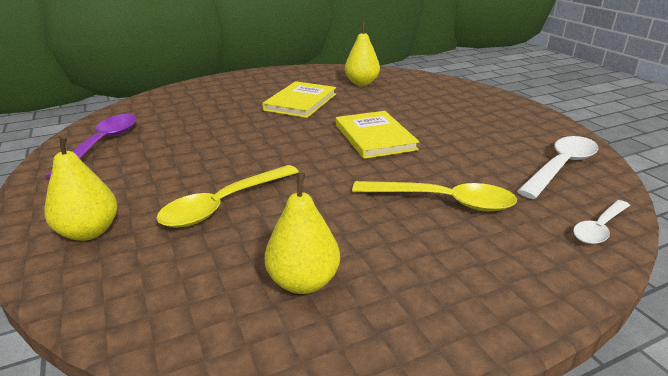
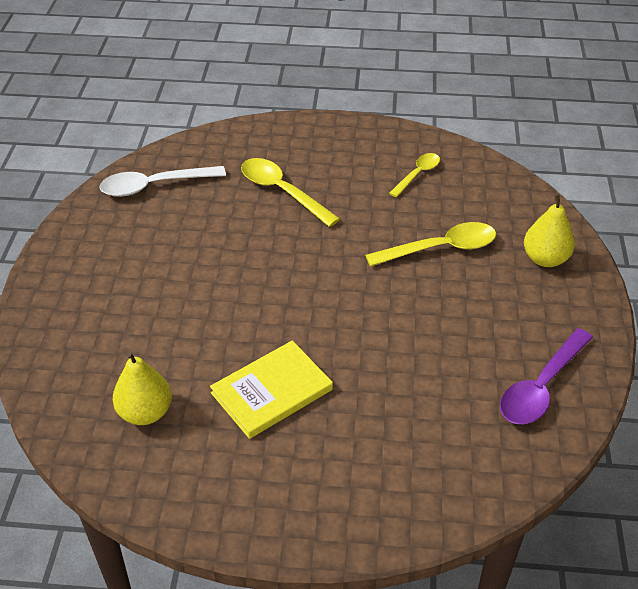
camera: 150 degrees left, 15 degrees up
yellow pear [265,173,340,294] -> yellow spoon [389,153,440,197]
yellow book [336,111,419,159] -> none
white spoon [573,200,630,244] -> none

